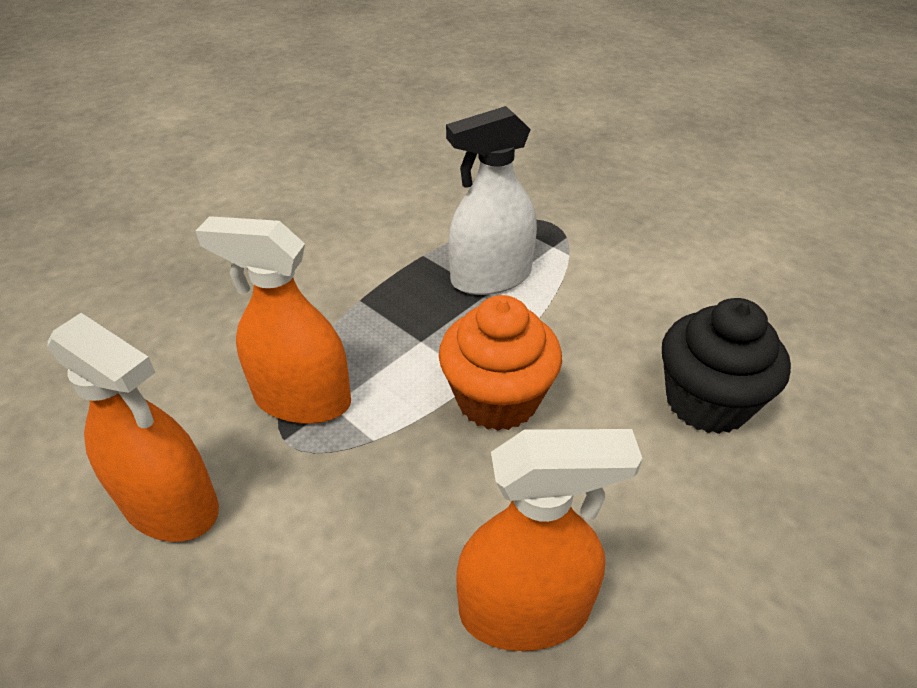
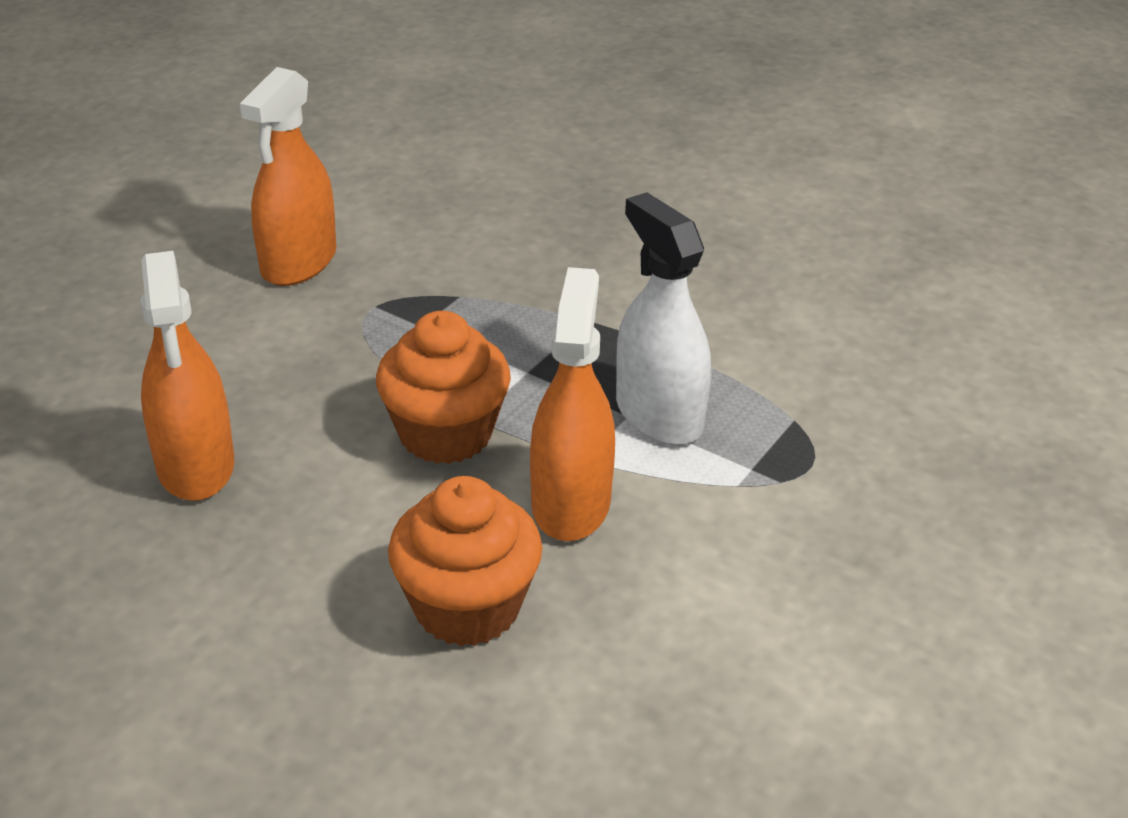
camera: 80 degrees right, 5 degrees down
orange spray bottle [196,216,351,424] -> orange spray bottle moved to [530,267,615,541]
black cupcake [662,298,791,434] -> orange cupcake [388,476,542,646]

